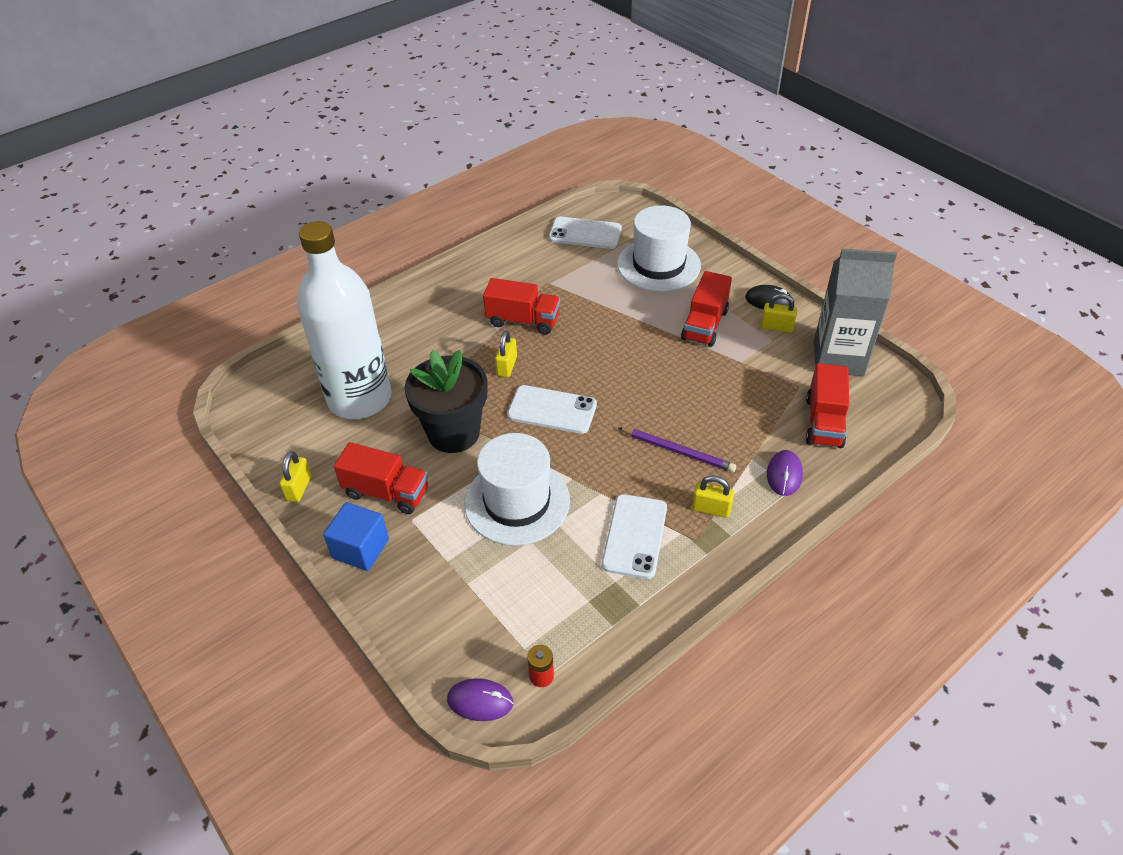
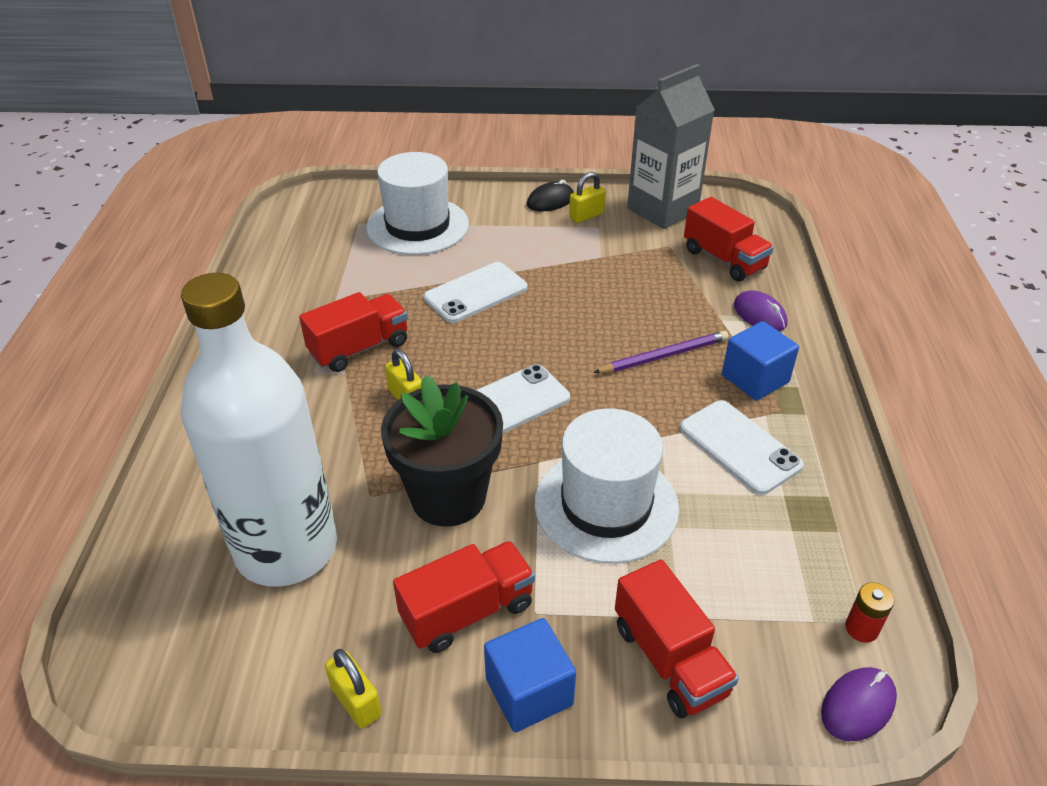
camera: 50 degrees left, 5 degrees down
white phone [549,217,622,249] -> white phone moved to [424,262,528,323]
red truck [681,271,732,347] -> red truck moved to [615,559,739,718]
yellow padlock [692,475,734,518] -> blue cube [722,321,799,401]

